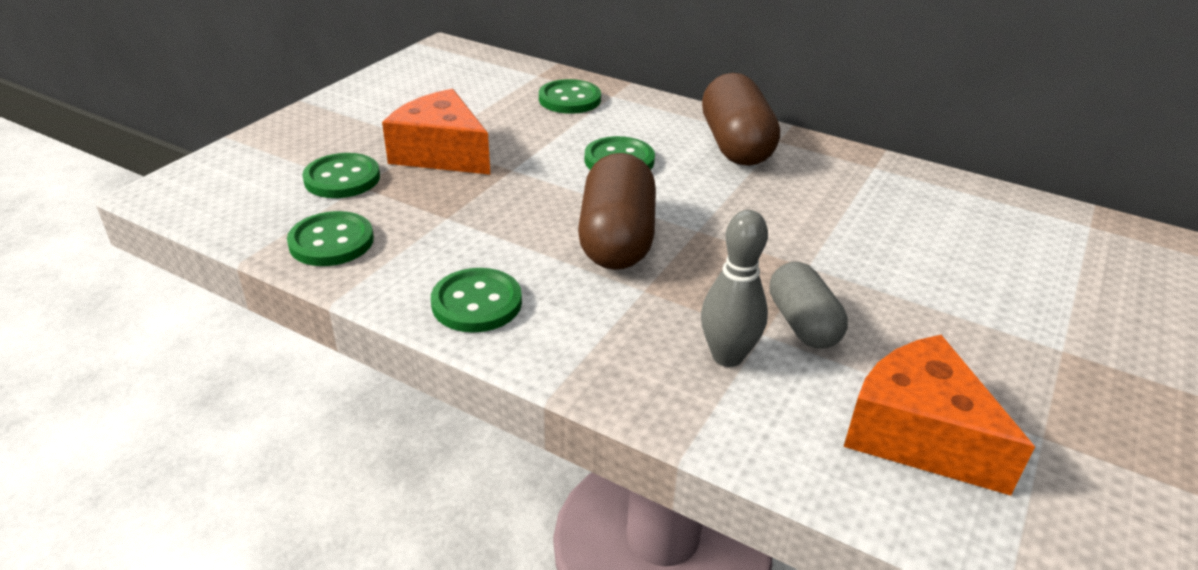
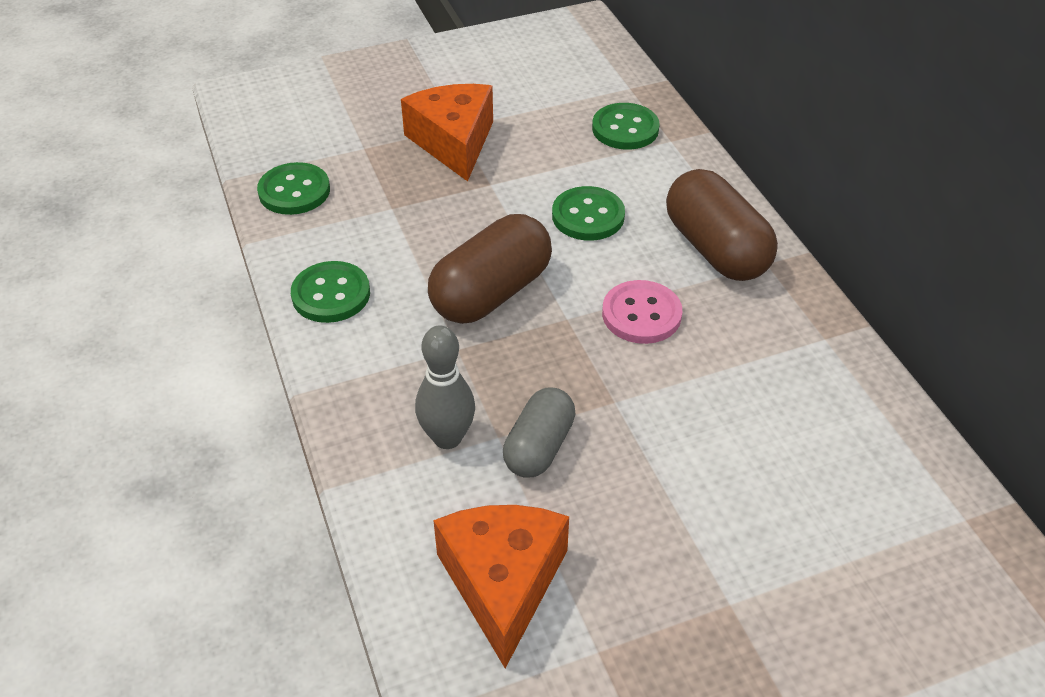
camera: 40 degrees right, 10 degrees up
green button [302,153,380,198] -> none
brown capsule [702,73,780,166] -> brown capsule turned 60 degrees counterclockwise [666,169,778,281]
none -> pink button [602,280,682,344]

